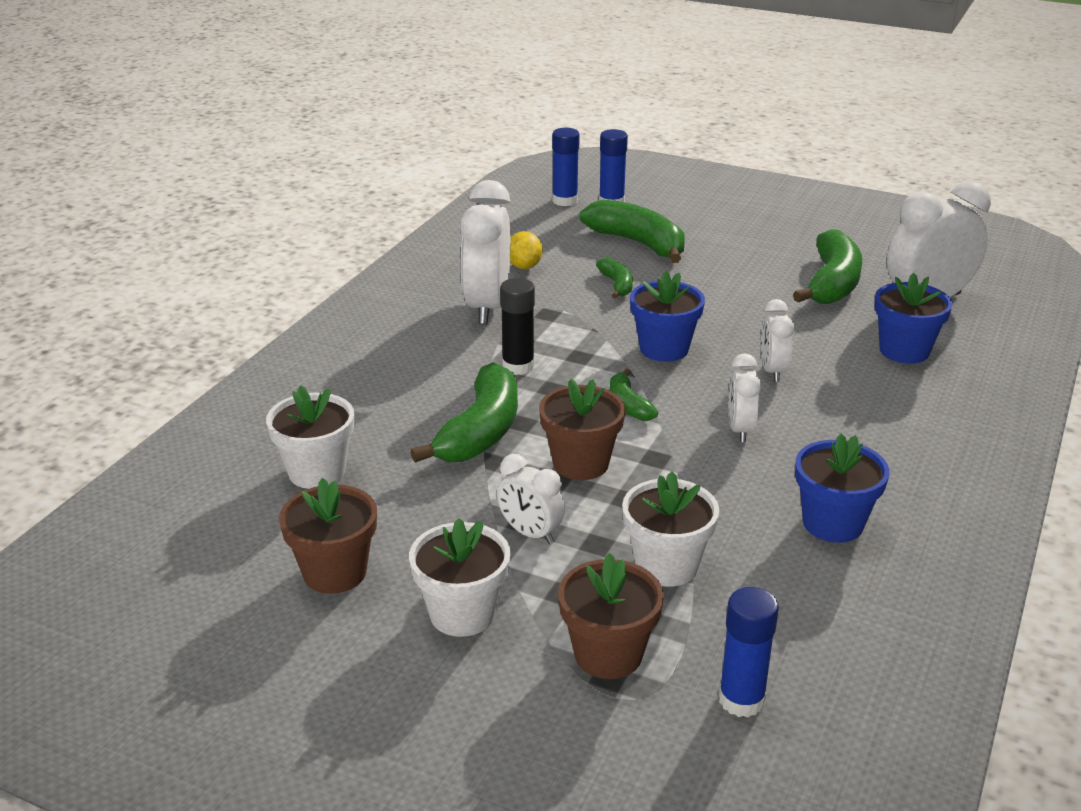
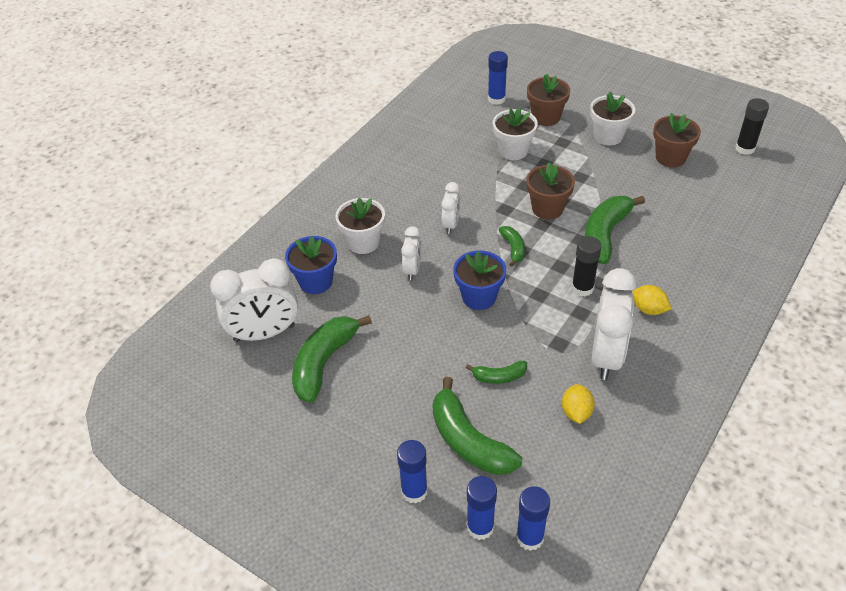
camera: 170 degrees left, 15 degrees up
white flower pot [266,385,354,489] -> white flower pot moved to [335,197,385,254]
white clock [497,454,565,544] -> none
green banana [596,258,633,299] -> green banana turned 90 degrees counterclockwise [466,361,527,384]
blue flower pot [795,434,890,543] -> none
none -> blue glue stick [397,440,428,504]
none -> yellow lemon [632,285,672,315]
none -> black glue stick [735,98,769,155]

